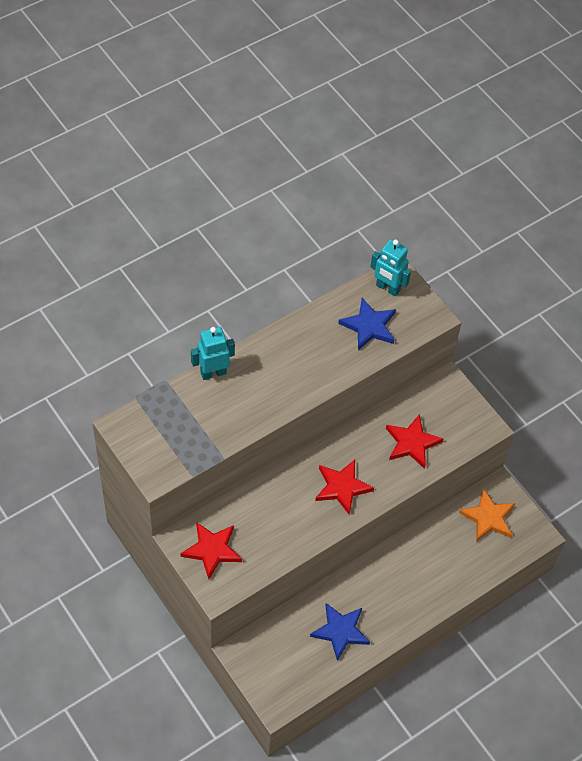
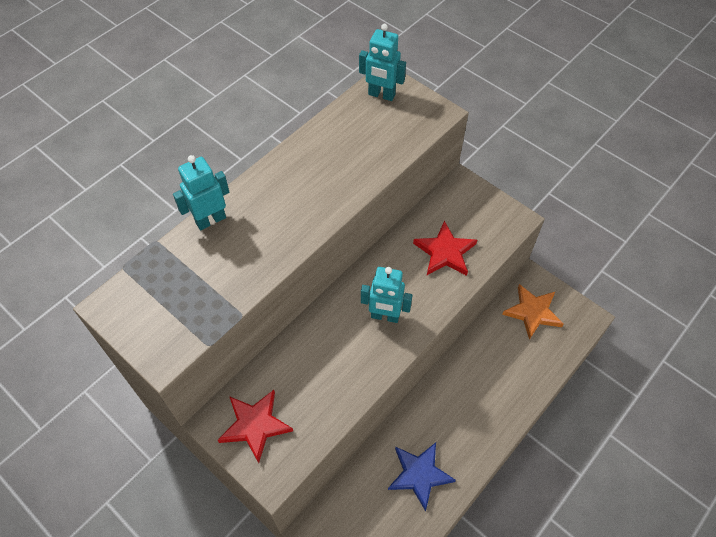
camera: 10 degrees left, 0 degrees up
red star [315,460,374,515] -> turquoise robot [361,267,412,323]
blue star [338,298,396,350] -> none

